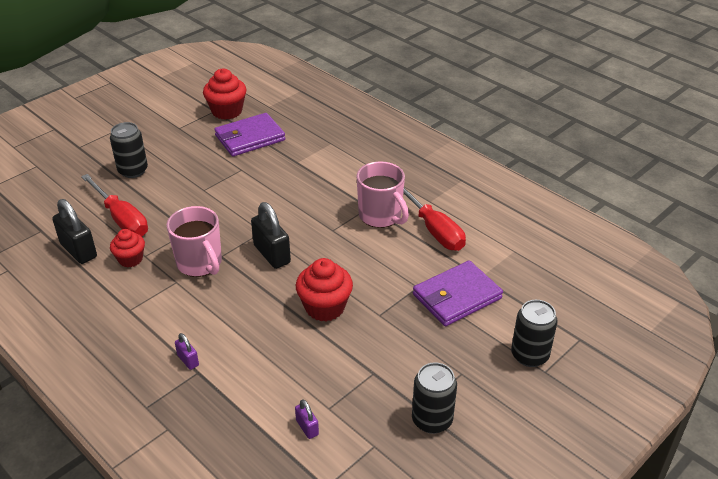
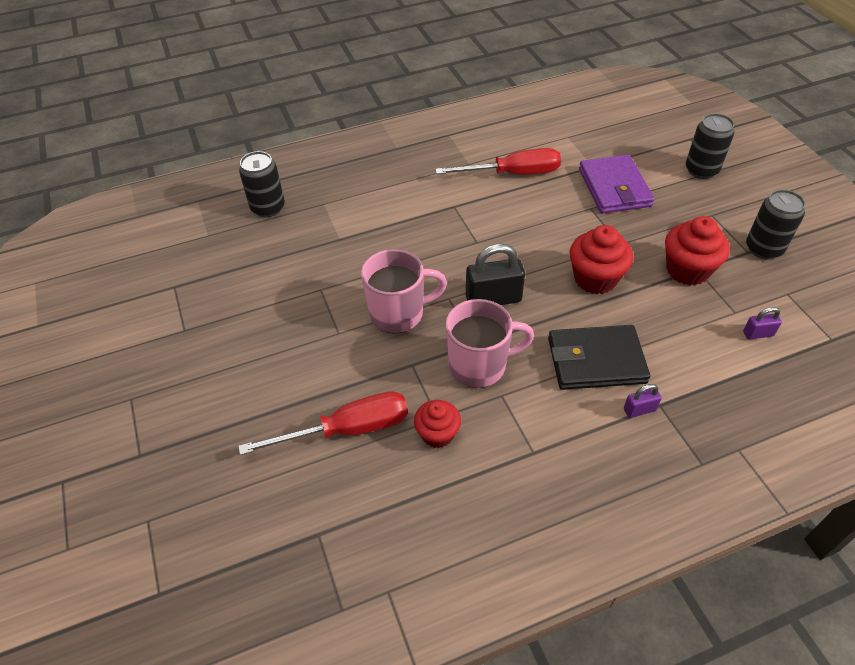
camera: 65 degrees left, 10 degrees up
black padlock [52,199,97,264] -> none
black can [110,122,148,178] -> black can moved to [239,151,285,217]
red cupcake [203,69,247,120] -> red cupcake moved to [665,216,730,285]
purple wallet [214,113,285,157] -> none
pink mug [357,161,409,228] -> pink mug moved to [361,249,447,334]
none -> black wallet [548,325,650,390]

